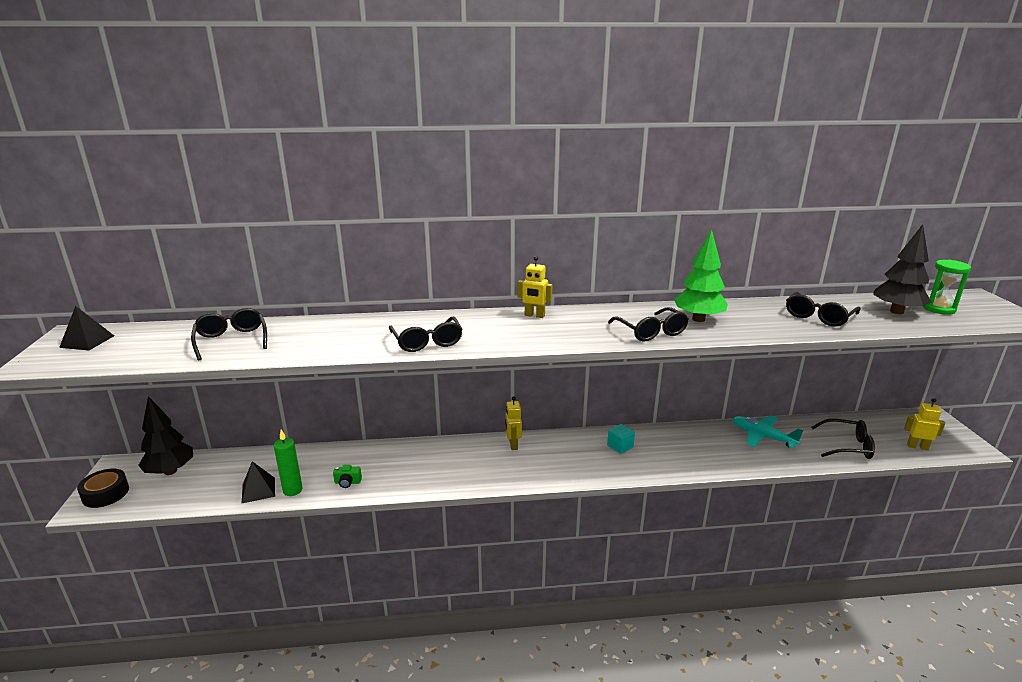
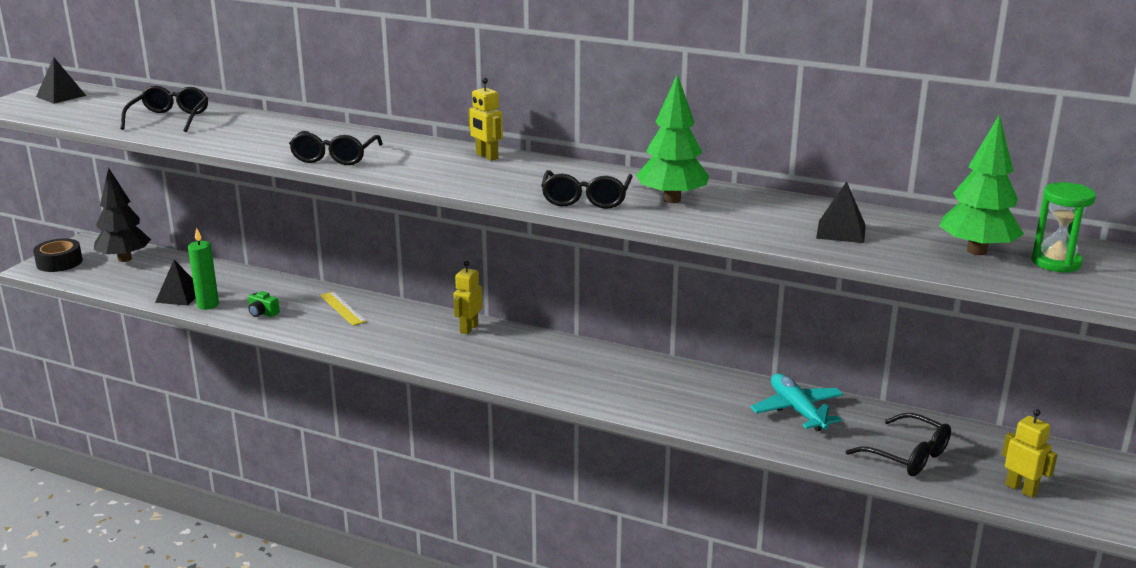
camera: 30 degrees right, 0 degrees up
turquoise cube [607,424,635,454] -> none
black glasses [786,292,861,327] -> black pyramid [816,181,866,243]
black tree [873,224,931,314] -> green tree [939,115,1024,255]
none -> yellow ruler [320,292,366,326]

